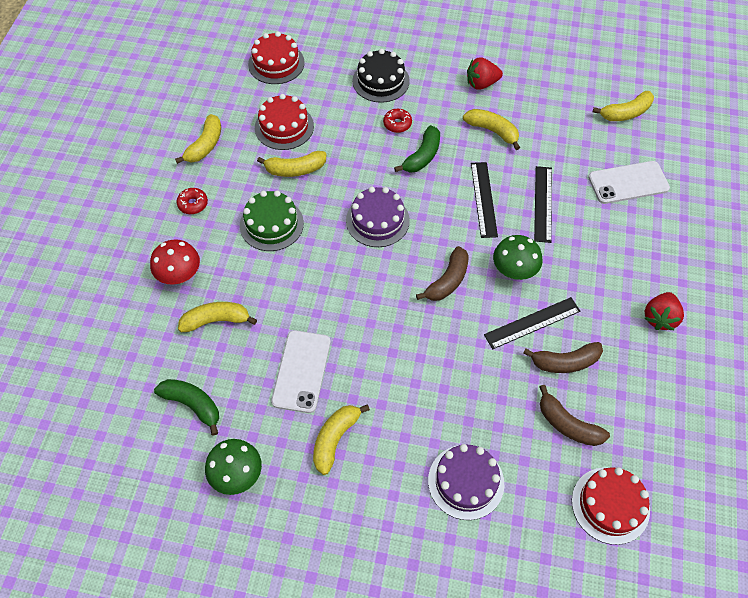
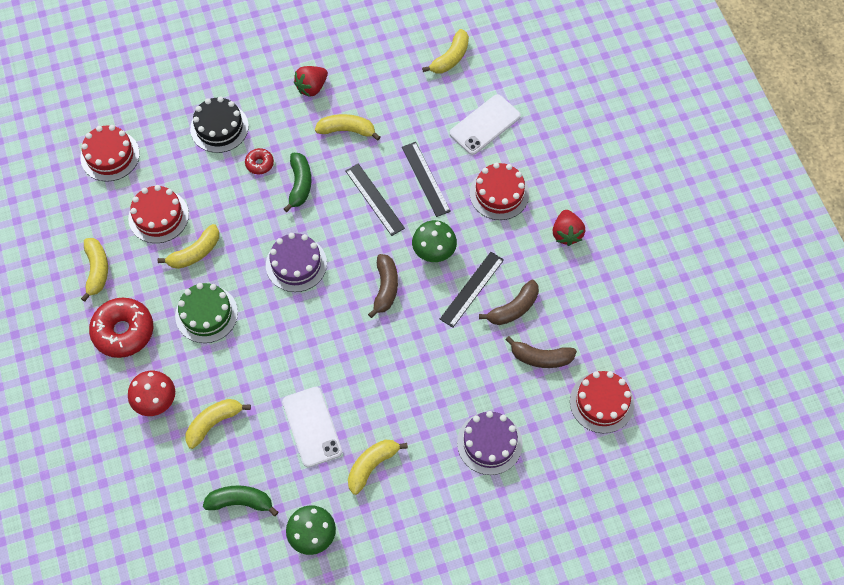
camera: 30 degrees left, 5 degrees up
red donut [176,188,208,214] -> red donut [89,298,153,358], size x2.06
yellow banana [313,404,370,475] -> yellow banana turned 45 degrees clockwise [348,440,408,495]
none -> red cake [470,162,529,220]

